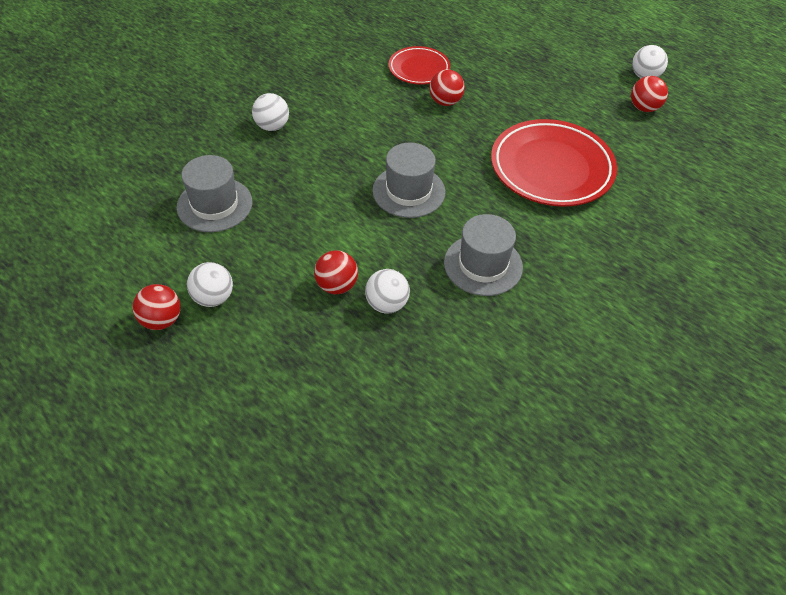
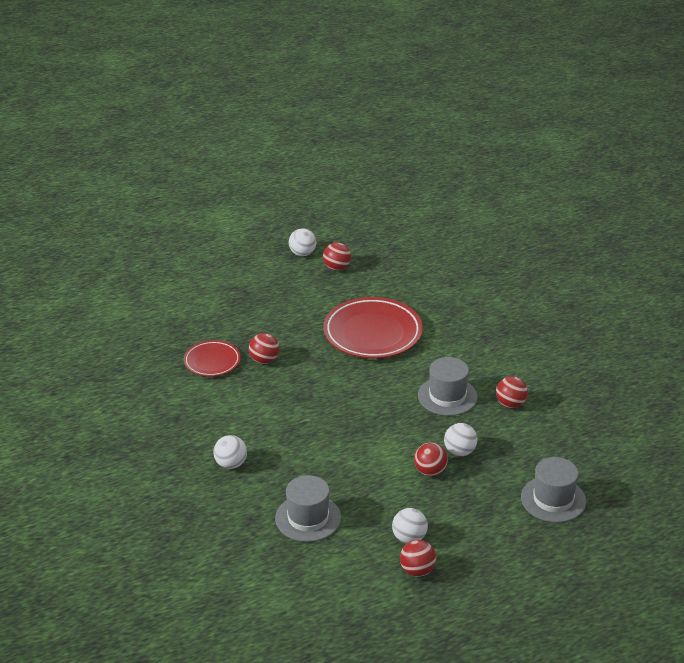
camera: 65 degrees left, 15 degrees down
grey hat [372,143,445,218] -> grey hat moved to [521,457,586,523]
none -> red ball [496,376,528,408]

